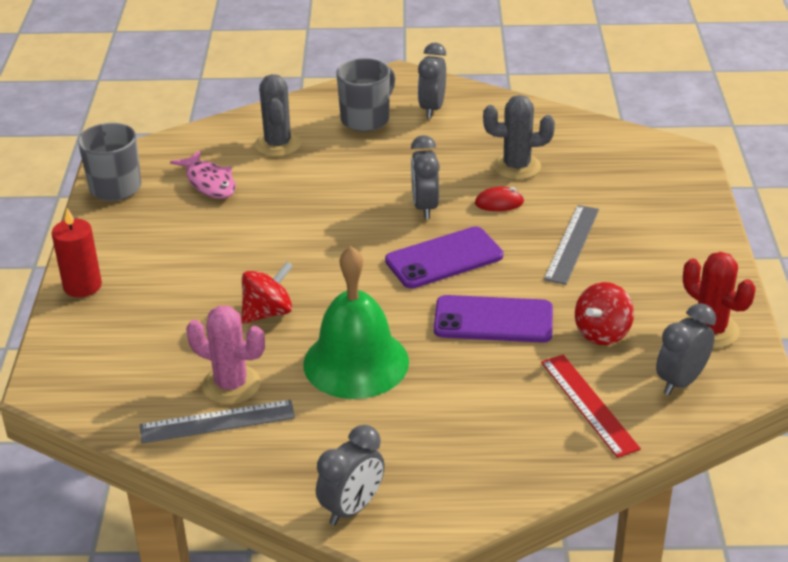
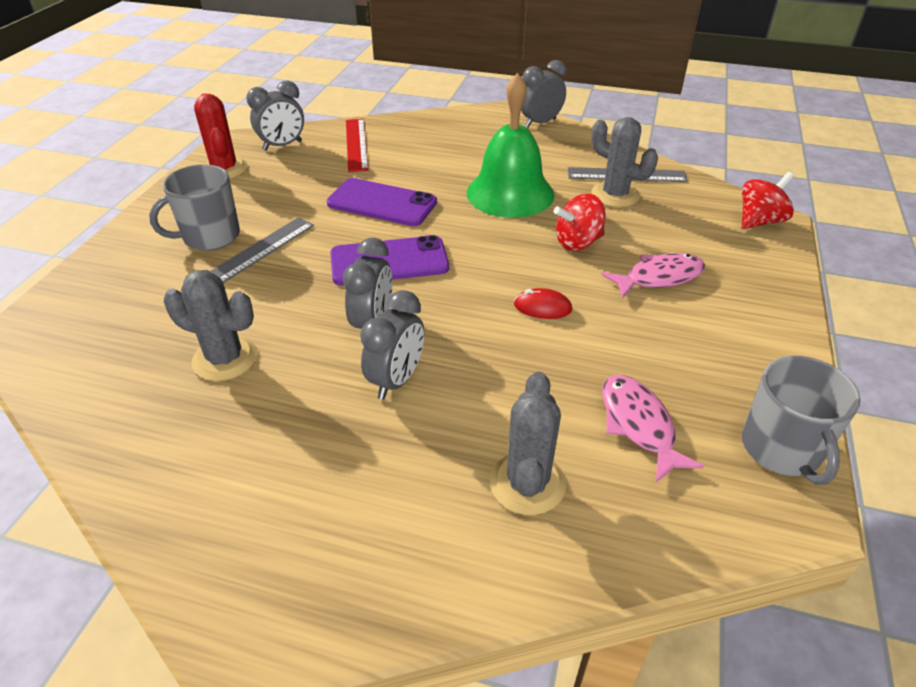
camera: 165 degrees left, 5 degrees up
red candle [52,208,102,297] -> none
pink cactus [186,306,265,404] -> grey cactus [591,117,658,207]
grey mug [336,58,395,132] -> grey mug moved to [149,165,240,251]
grey clock [418,43,446,119] -> grey clock moved to [360,290,424,400]
red mouse [475,187,524,211] -> red mouse moved to [514,288,572,319]
red spinning top [575,282,634,345] -> red spinning top moved to [742,172,794,229]
none -> pink fish [601,253,705,299]

